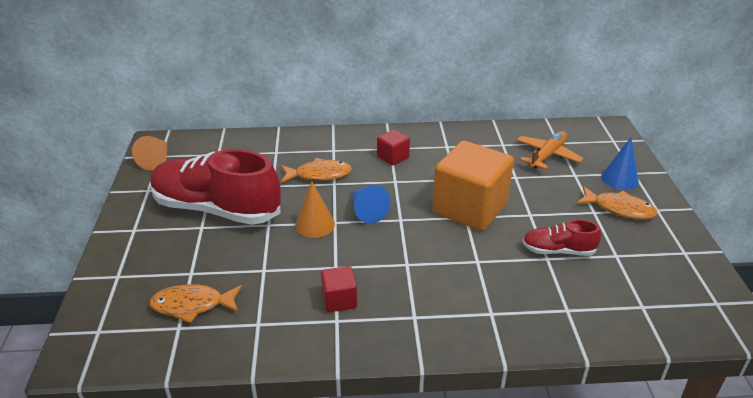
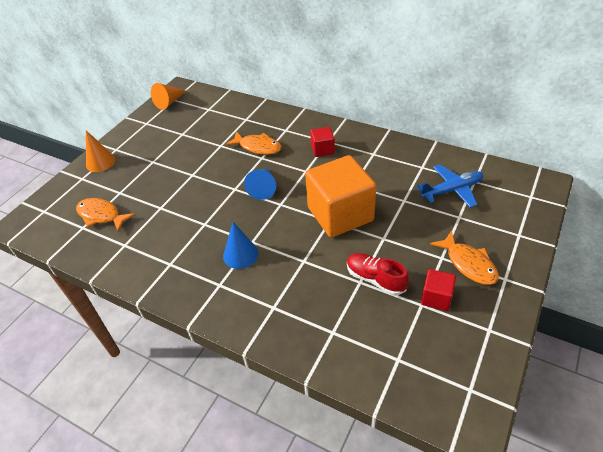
camera: 35 degrees right, 10 degrees up
red shoe [150,149,281,225] -> none
orange cone [295,181,335,238] -> orange cone moved to [86,130,115,172]
red cube [321,266,357,312] -> red cube moved to [421,269,456,311]
orange plane [517,131,584,170] -> blue plane [416,164,483,208]
blue cone [601,138,639,190] -> blue cone moved to [223,222,258,269]

